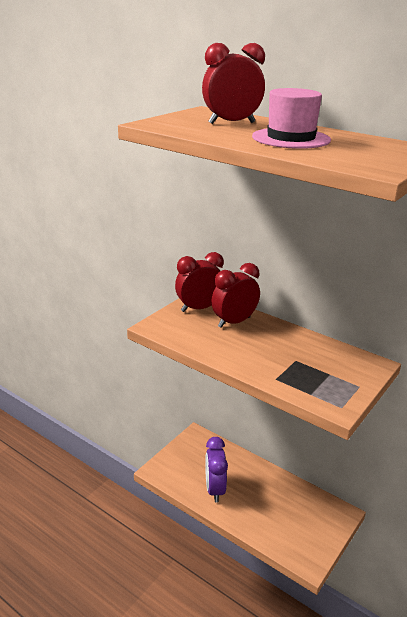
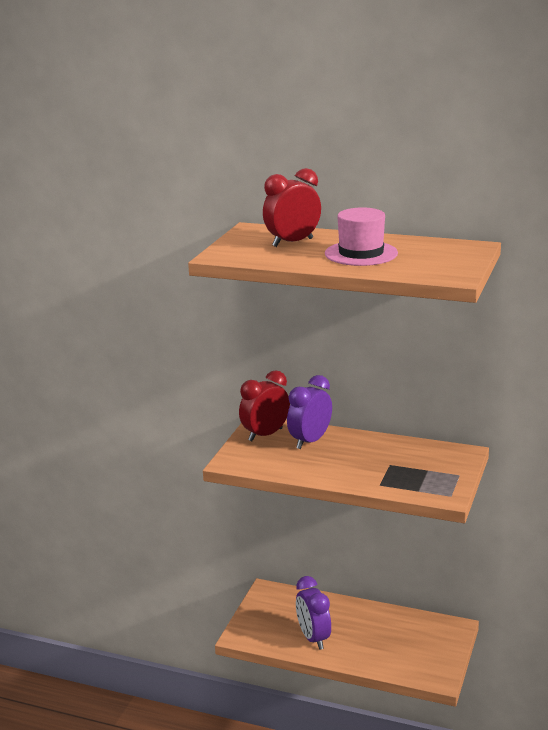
camera: 15 degrees left, 5 degrees down
red clock [211,263,260,328] -> purple clock [287,375,332,449]

